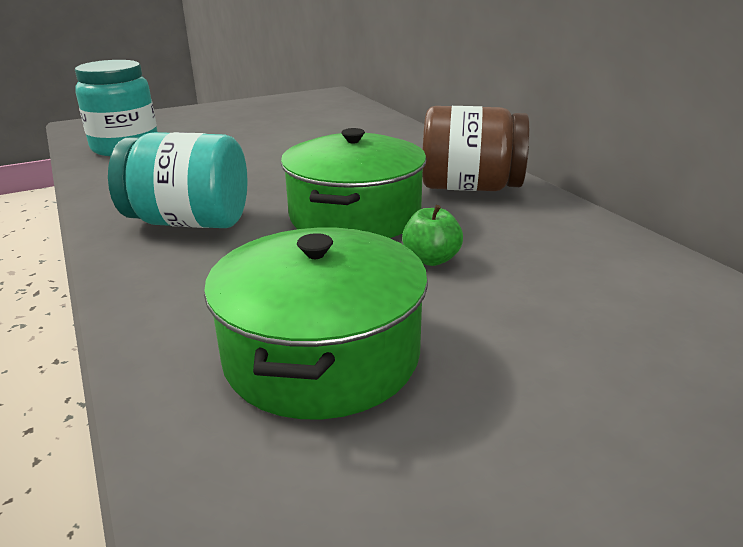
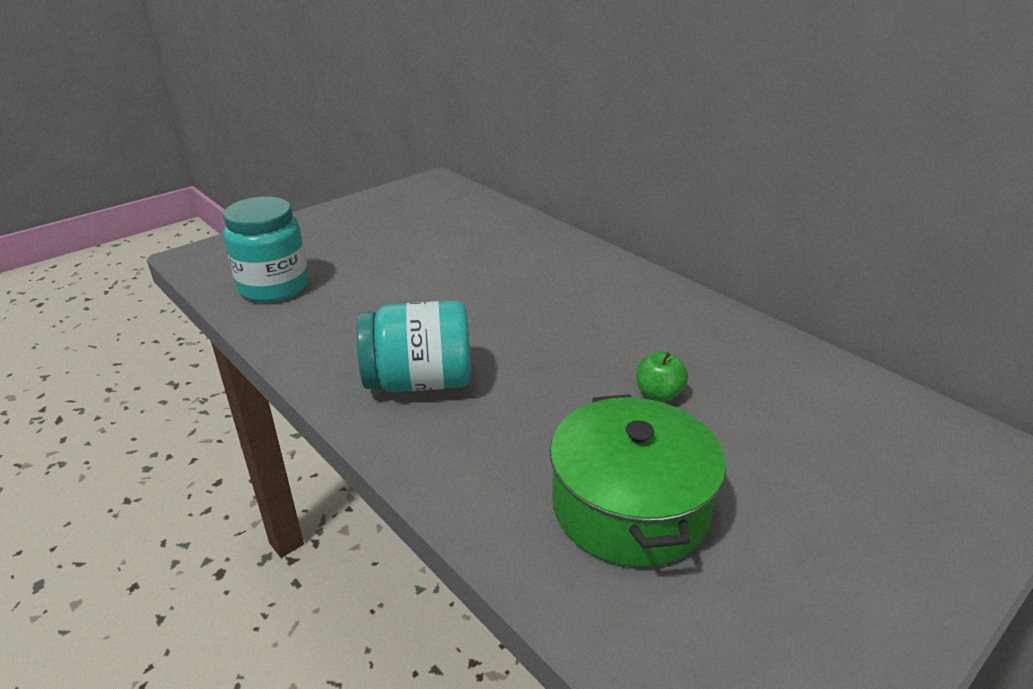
camera: 15 degrees left, 5 degrees up
green pot [281,128,427,238] -> none
brown jar [422,106,530,191] -> none

